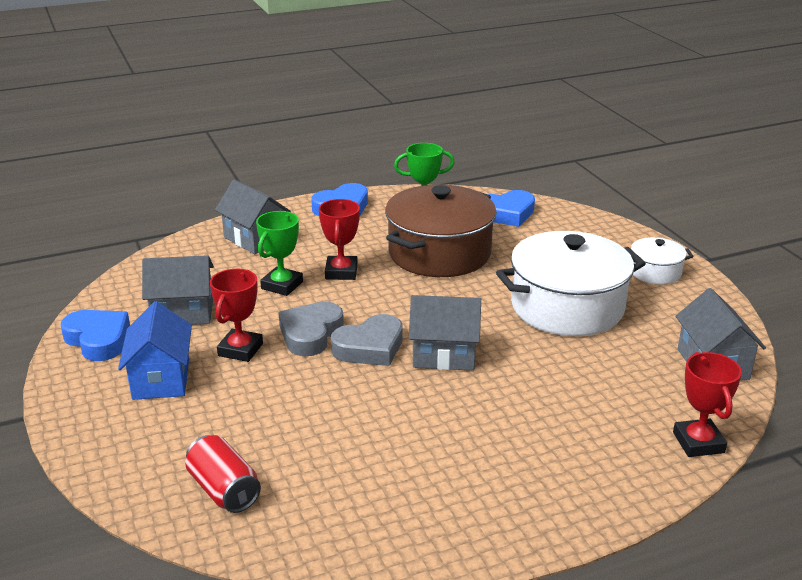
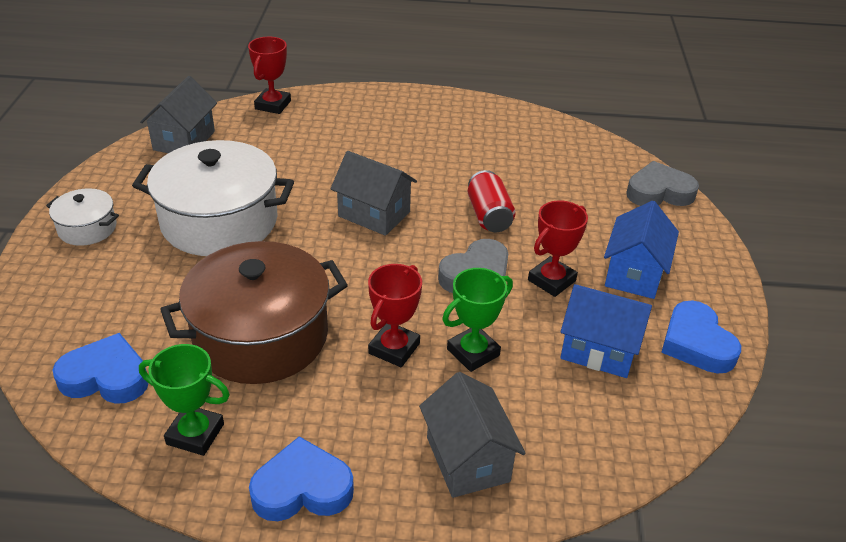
camera: 155 degrees left, 10 degrees up
grey house [142,255,214,325] -> blue house [560,284,652,378]
red can [185,435,261,513] -> red can moved to [468,170,516,232]
grey heart [331,314,403,366] -> grey heart moved to [626,161,699,206]

